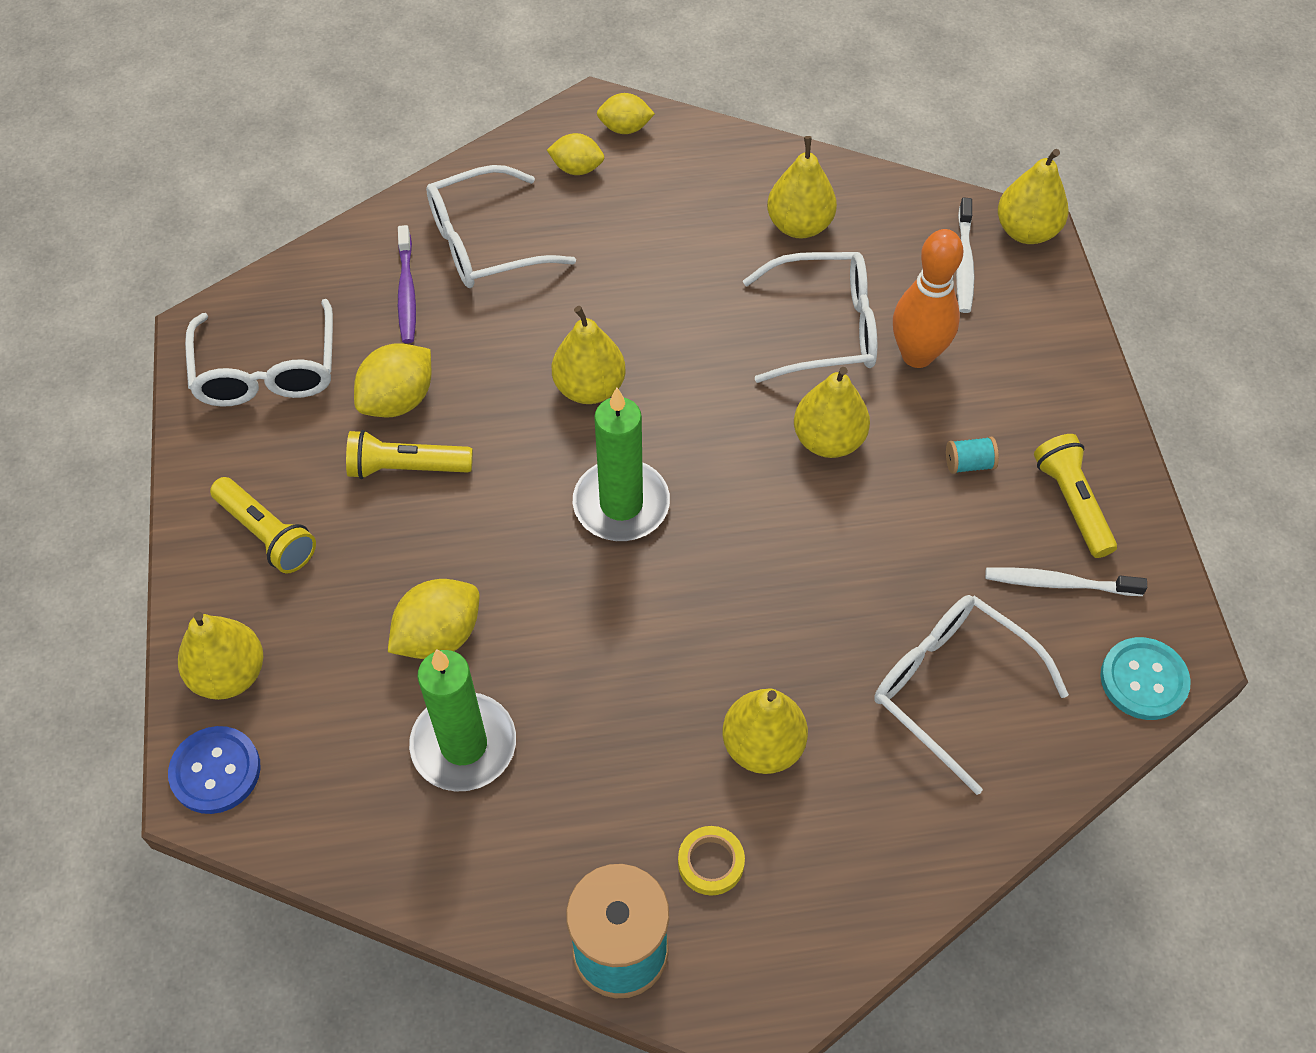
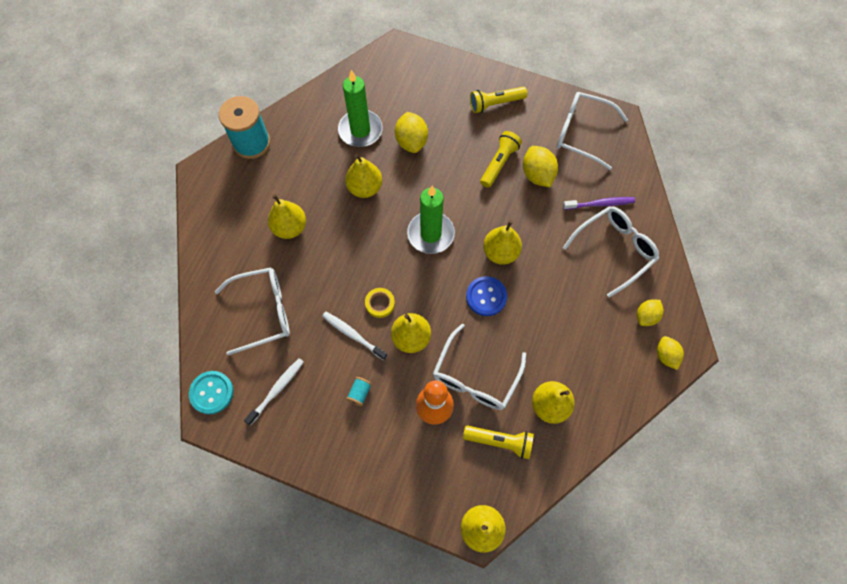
camera: 120 degrees right, 10 degrees up
blue button [168,726,261,814] -> blue button moved to [466,276,507,316]
yellow pear [178,612,263,700] -> yellow pear moved to [345,154,382,198]
purple toothbrush [398,225,416,343] -> purple toothbrush turned 150 degrees clockwise [563,197,635,210]
white glasses [426,165,576,288] -> white glasses turned 45 degrees clockwise [563,206,659,298]
yellow lemon [597,93,655,134] -> yellow lemon turned 45 degrees counterclockwise [657,336,684,370]
yellow tape [678,826,745,895] -> yellow tape moved to [365,288,395,318]
white toothbrush [956,198,974,313] -> white toothbrush moved to [322,312,387,360]
yellow flashlight [1034,434,1117,558] -> yellow flashlight moved to [463,425,534,459]

